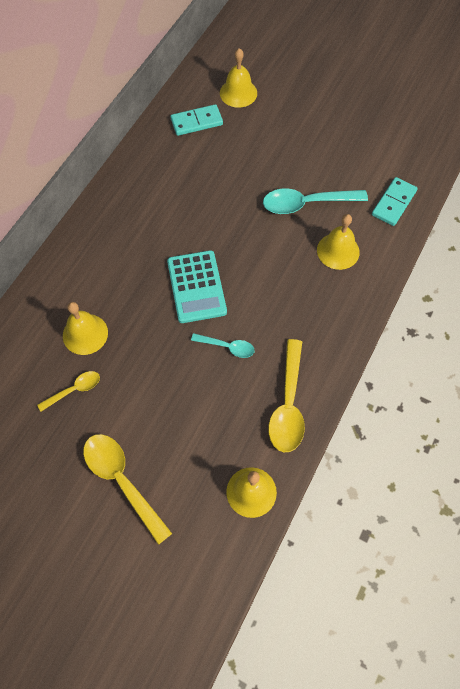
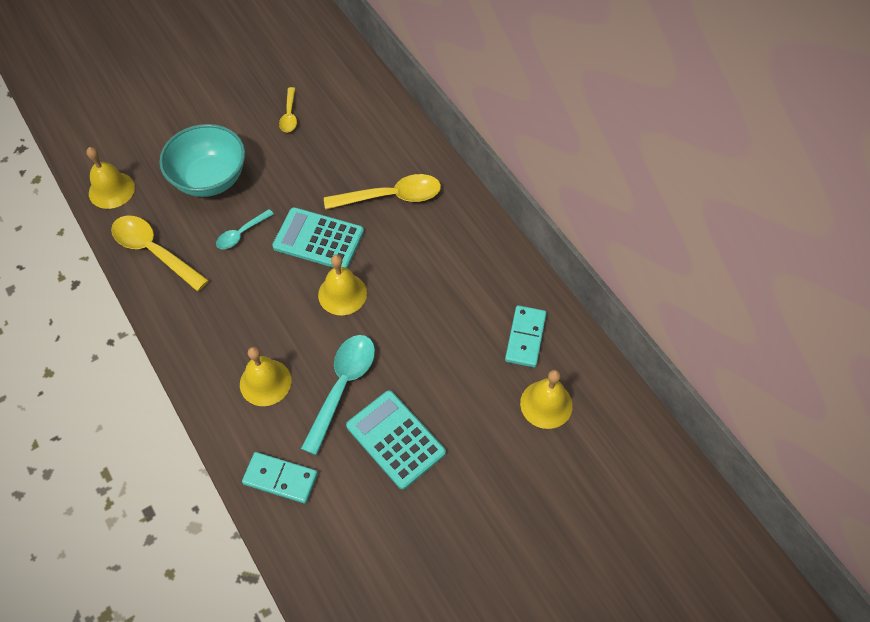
camera: 120 degrees right, 5 degrees down
yellow bell [63,302,108,355] -> yellow bell moved to [318,255,367,315]
yellow spoon [83,434,172,545] -> yellow spoon moved to [324,174,441,210]
turquoise domino [372,177,418,226] -> turquoise domino turned 45 degrees counterclockwise [242,452,318,503]
none -> turquoise bowl [159,124,245,197]
none -> turquoise calculator [346,390,446,490]

